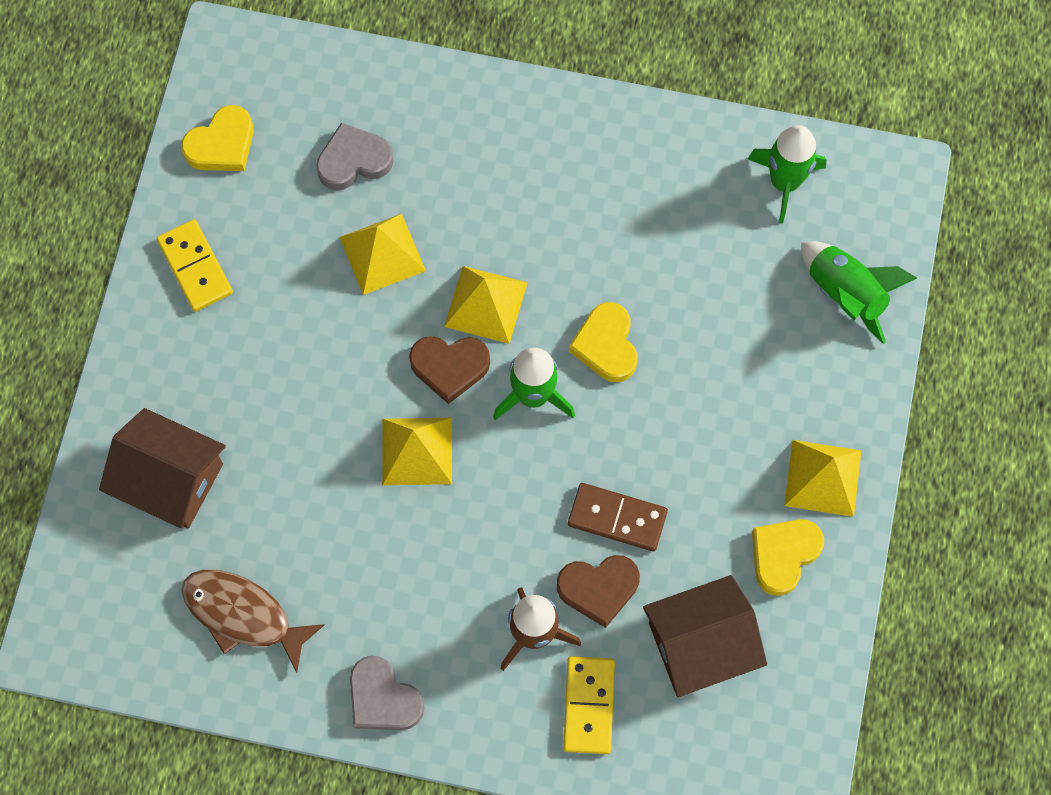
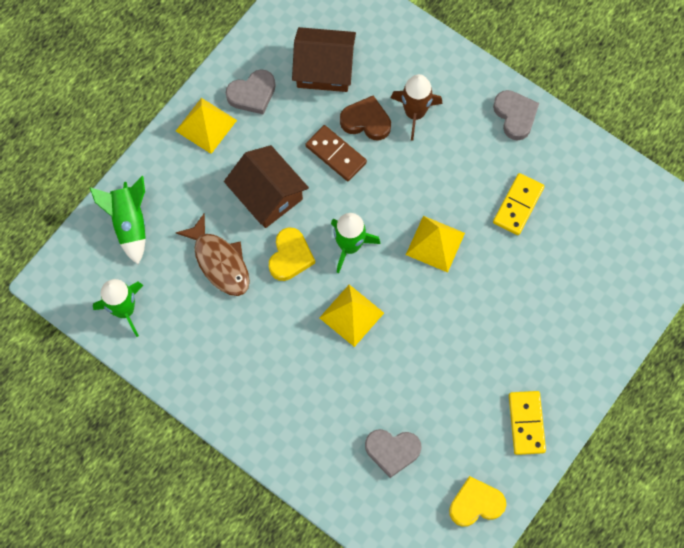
camera: 155 degrees left, 0 degrees up
brown house [99,408,226,528] -> brown house moved to [224,145,309,228]
brown fish [181,570,325,673] -> brown fish moved to [176,213,250,296]
yellow pyramid [339,214,426,295] -> none
brown heart [409,336,490,404] -> none
yellow domino [563,656,615,754] -> yellow domino moved to [493,173,544,235]
yellow heart [752,519,824,596] -> grey heart [226,69,276,114]

